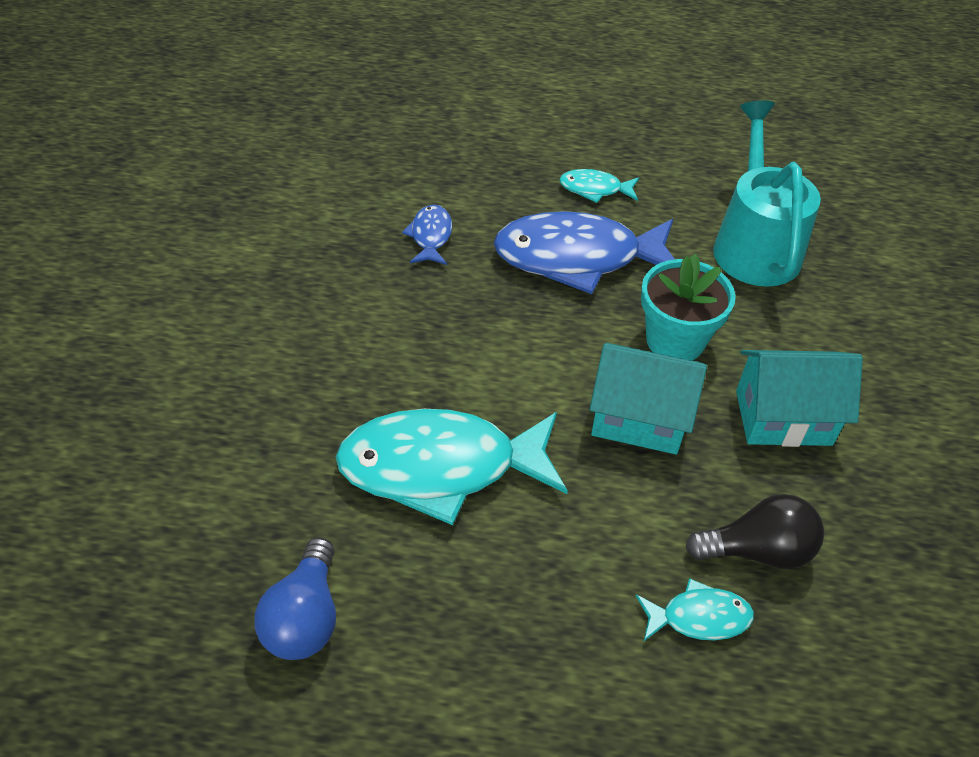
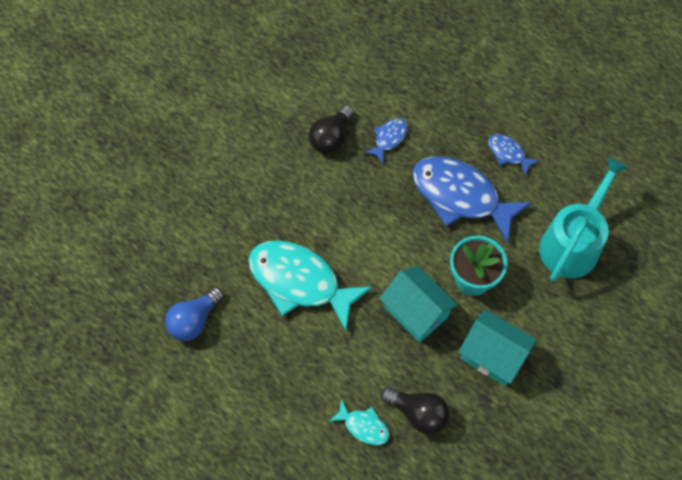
camera: 35 degrees right, 15 degrees up
turquoise fish [559,169,639,203] -> blue fish [488,134,540,176]
none -> black light bulb [309,105,354,154]

